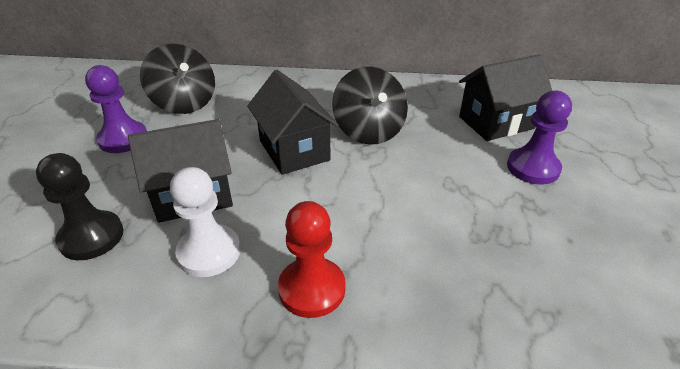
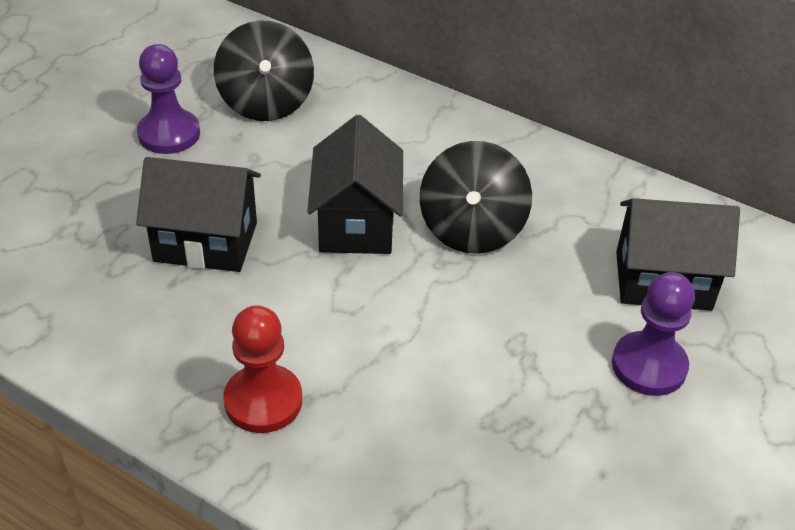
camera: 25 degrees right, 5 degrees up
black pawn [36,153,124,260] -> none
white pawn [170,167,241,277] -> none

